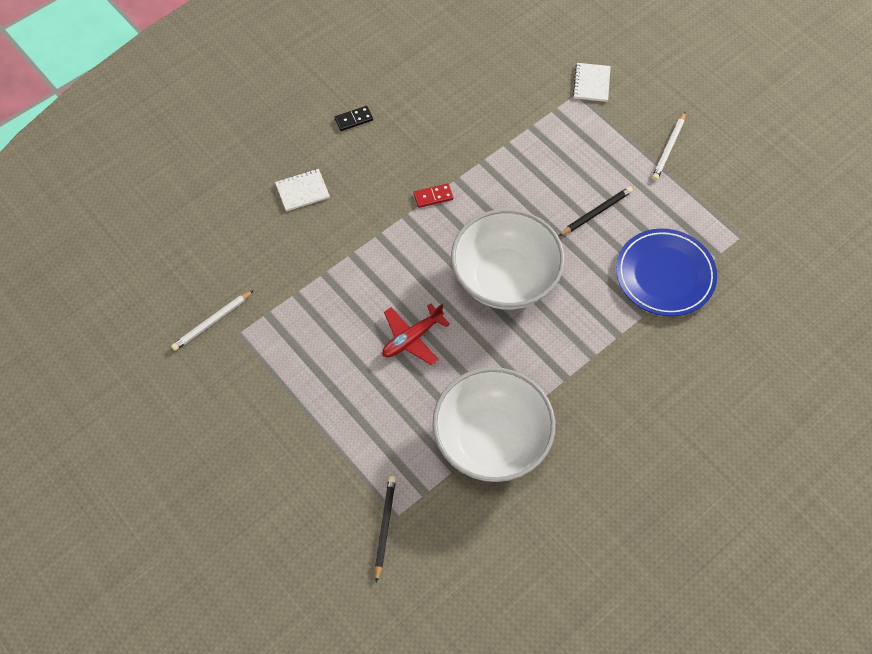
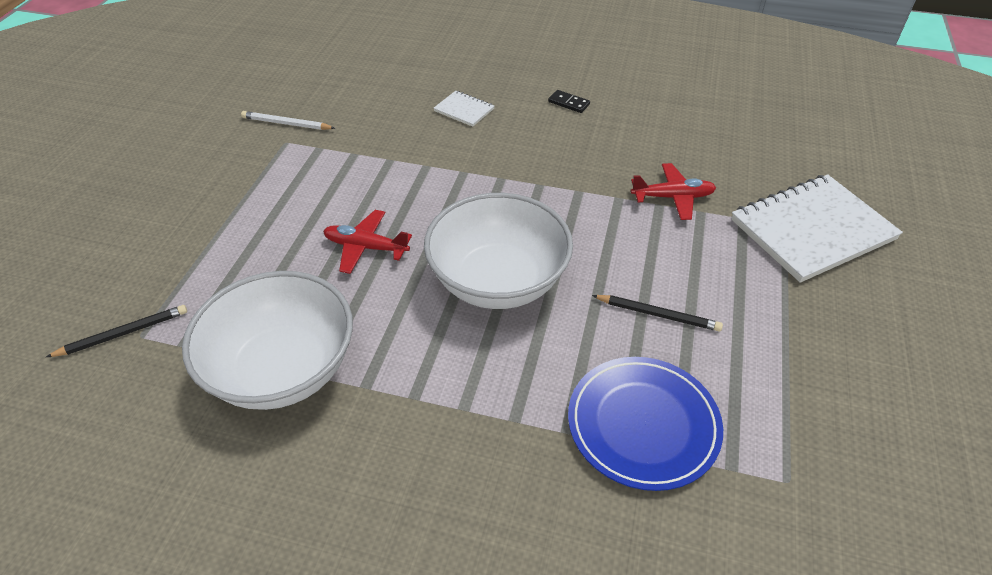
camera: 55 degrees right, 15 degrees down
red domino [414,184,453,208] -> none
white notebook [573,63,611,102] -> white notebook [731,174,903,283], size x2.24
white pencil [652,111,686,181] -> none
none -> red plane [631,163,716,220]

